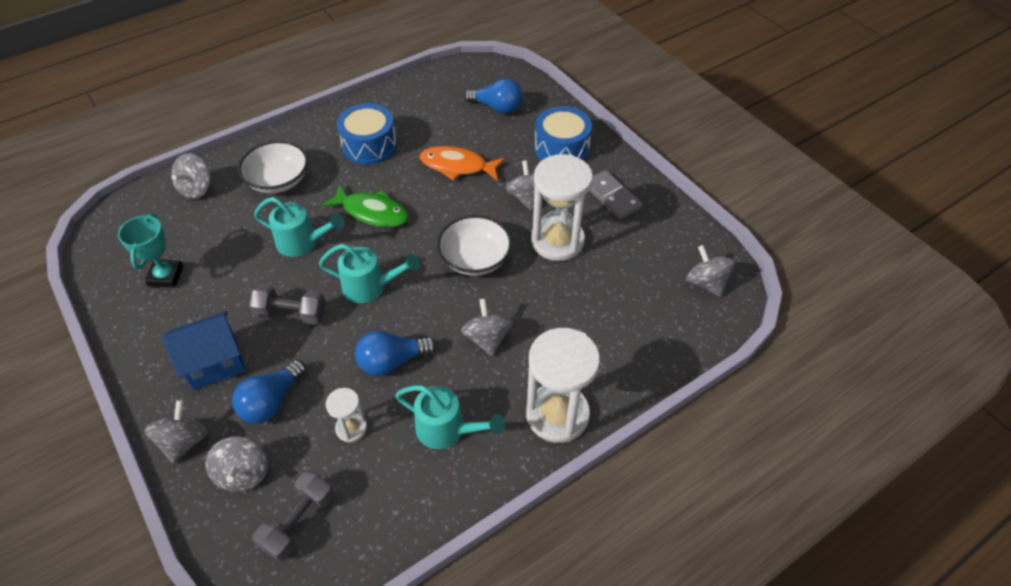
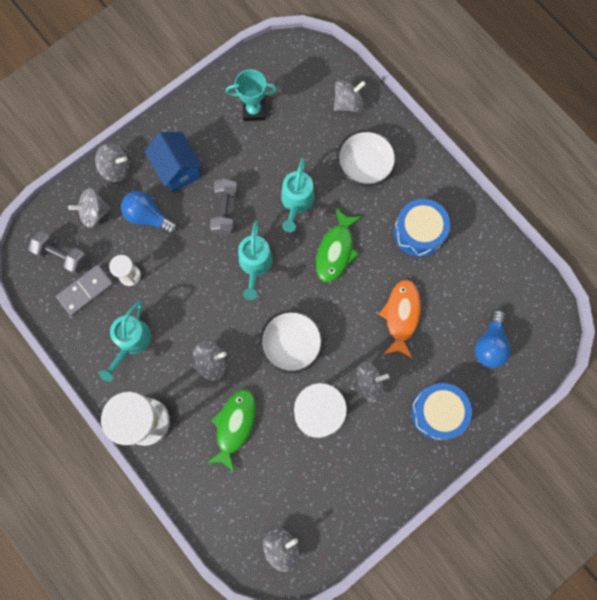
camera: 85 degrees right, 25 degrees up
grey spinning top [171,153,211,199] -> grey spinning top turned 135 degrees clockwise [334,80,366,112]
blue light bulb [355,331,437,376] -> none
grey domino [589,170,643,219] -> grey domino moved to [56,265,114,316]
none -> green fish [207,389,256,473]

